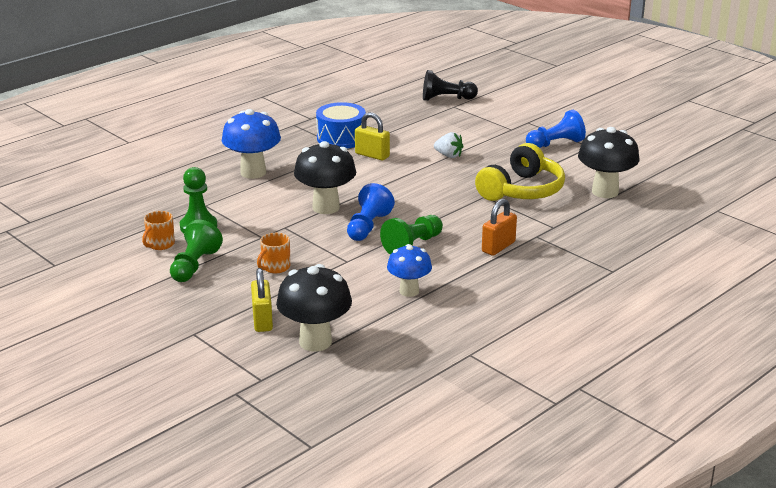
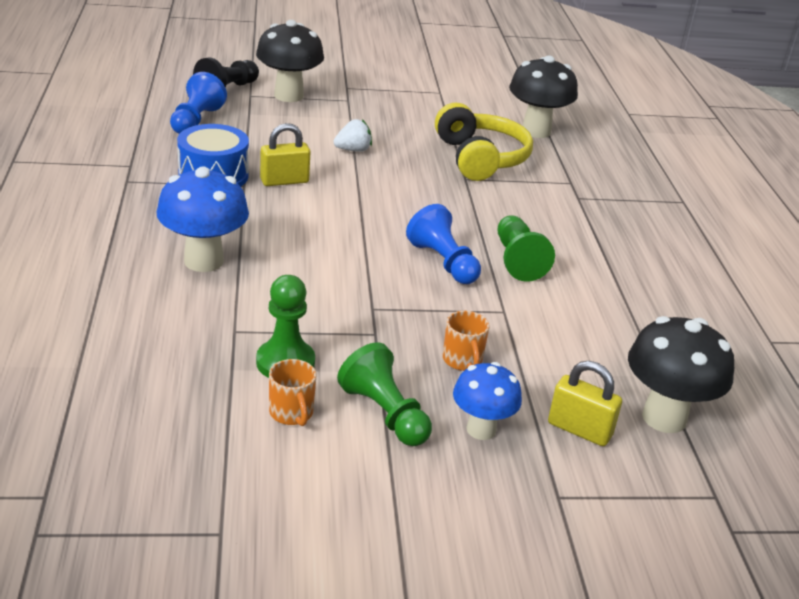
camera: 55 degrees left, 5 degrees up
black mushroom [294,141,356,214] -> black mushroom moved to [256,20,324,102]
blue mushroom [387,244,432,297] -> blue mushroom moved to [453,362,522,440]
orange padlock [482,199,517,256] -> none
blue pawn [526,110,586,148] -> blue pawn moved to [170,72,227,134]

